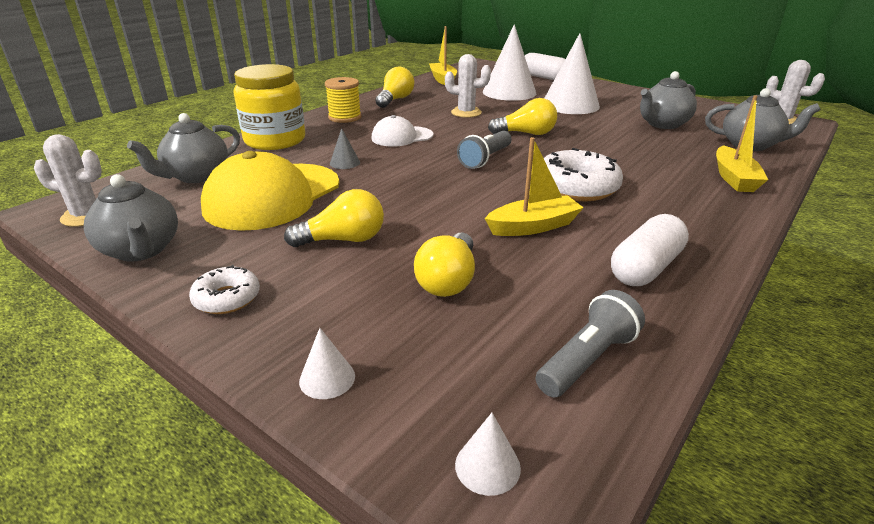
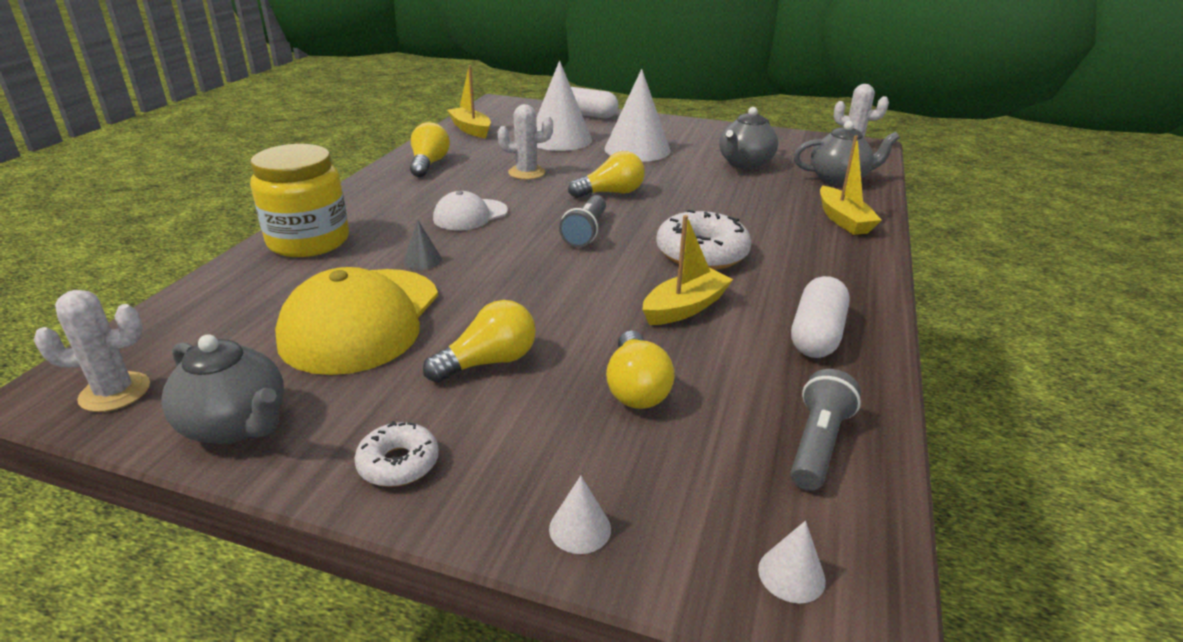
camera: 20 degrees left, 0 degrees up
grey teapot [127,113,240,183] -> none
yellow spool [325,77,361,123] -> none

